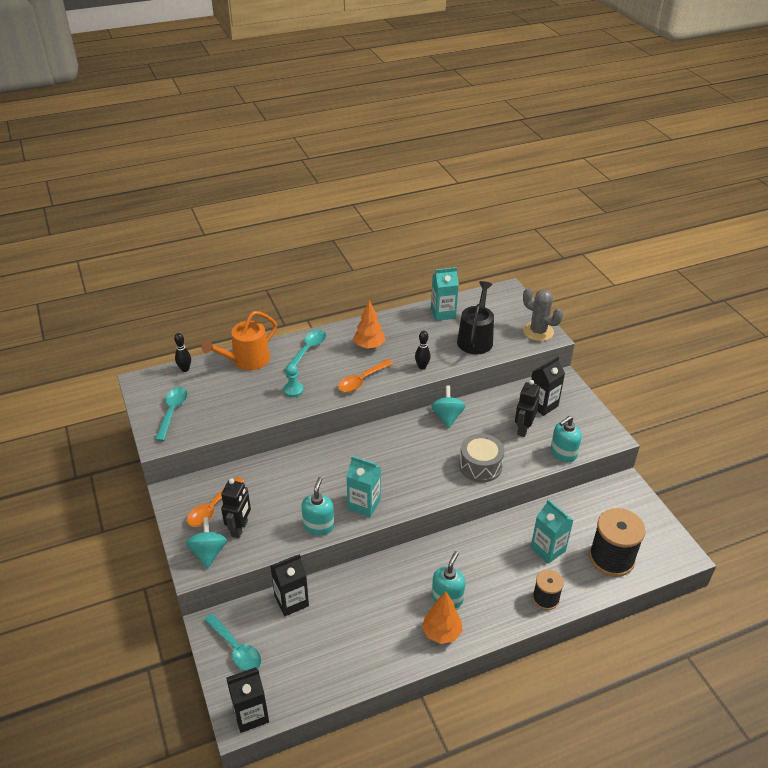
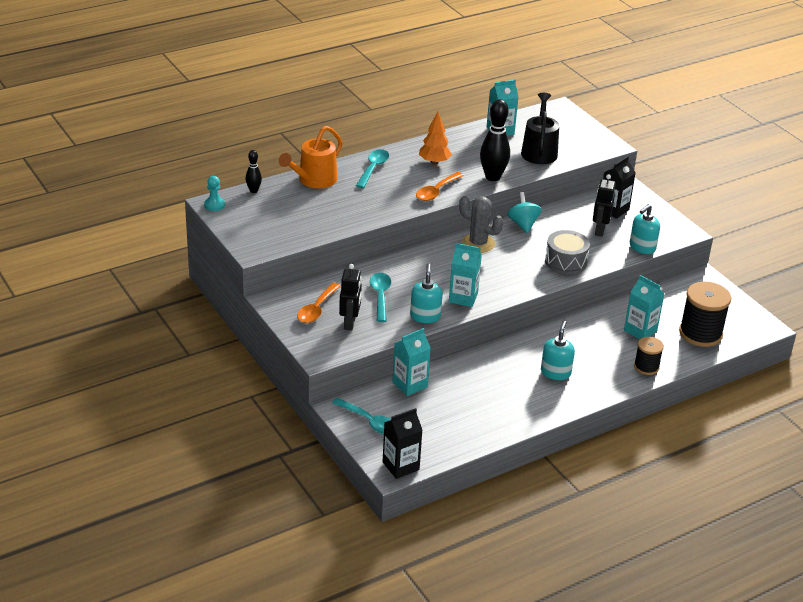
camera: 10 degrees left, 5 degrees down
turquoise spoon [155,387,188,441] -> turquoise spoon moved to [370,272,391,322]
turquoise spinning top [186,517,227,569] -> none
black carton [270,554,309,616] -> turquoise carton [392,328,431,396]
turquoise pawn [283,364,303,397] -> turquoise pawn moved to [204,176,225,211]
black bowling pin [415,331,431,370] -> black bowling pin [480,99,510,181], size x1.91
orange tree [422,591,463,644] -> none
grey cactus [523,288,563,341] -> grey cactus moved to [459,196,503,253]

